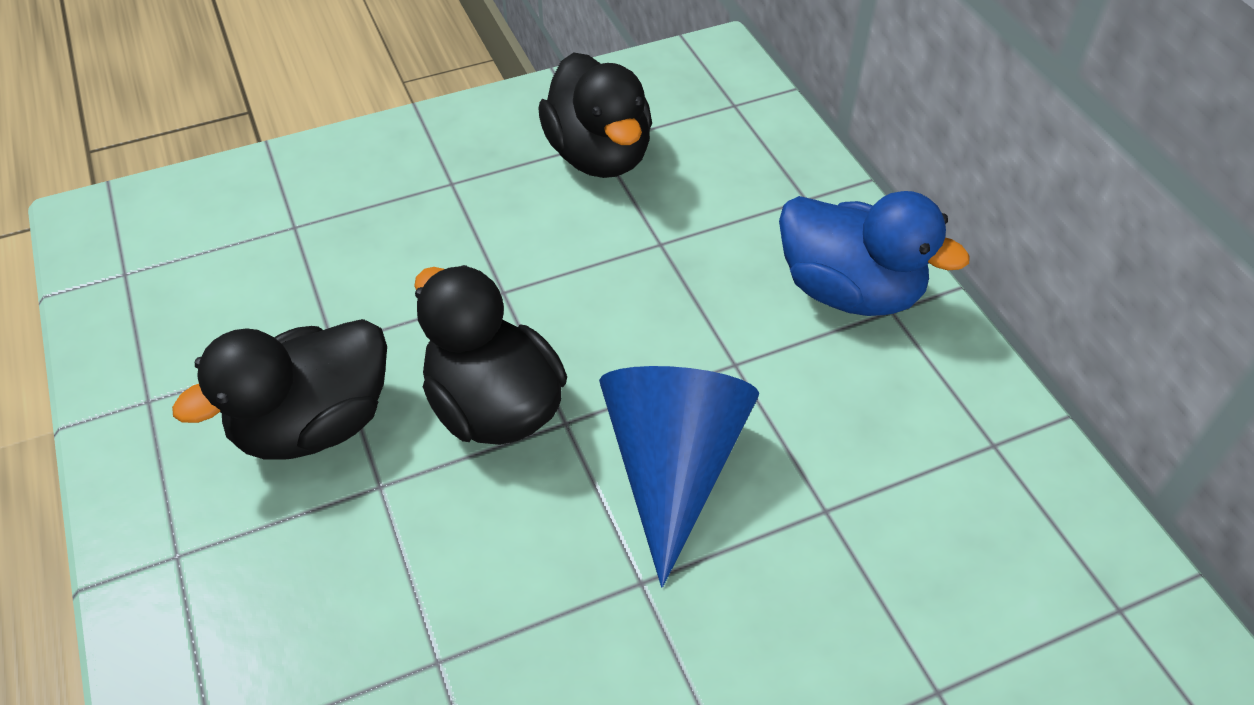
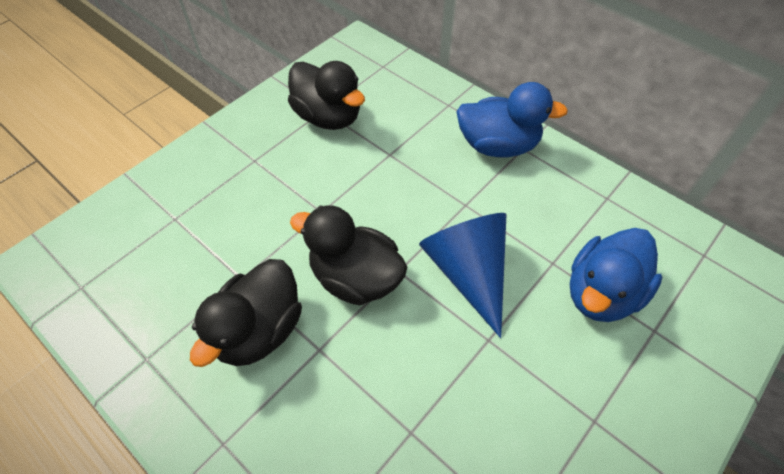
camera: 25 degrees left, 5 degrees up
none -> blue duck [570,228,662,322]

